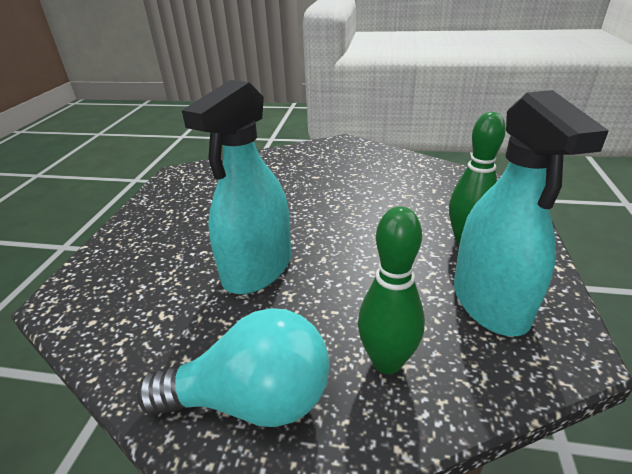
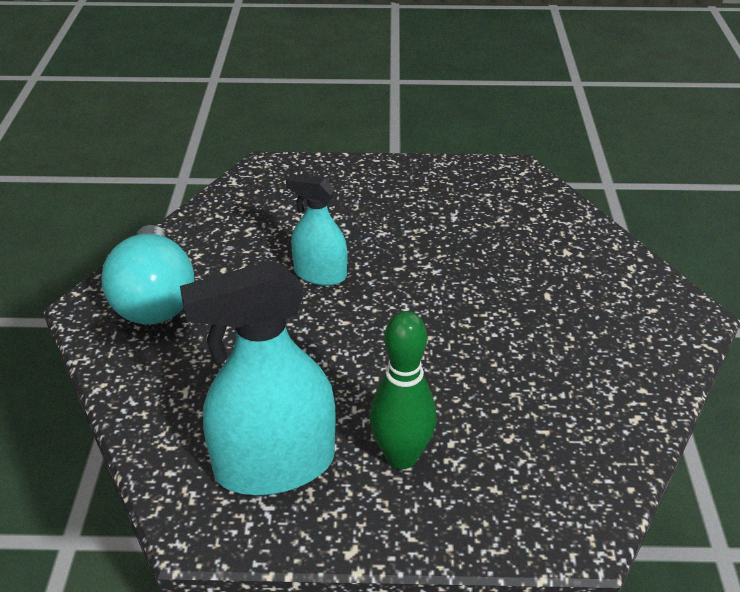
camera: 80 degrees right, 5 degrees up
turquoise spray bottle [182,80,291,294] -> turquoise spray bottle [286,174,347,286], size x0.57
green bowling pin [358,207,425,374] -> none

